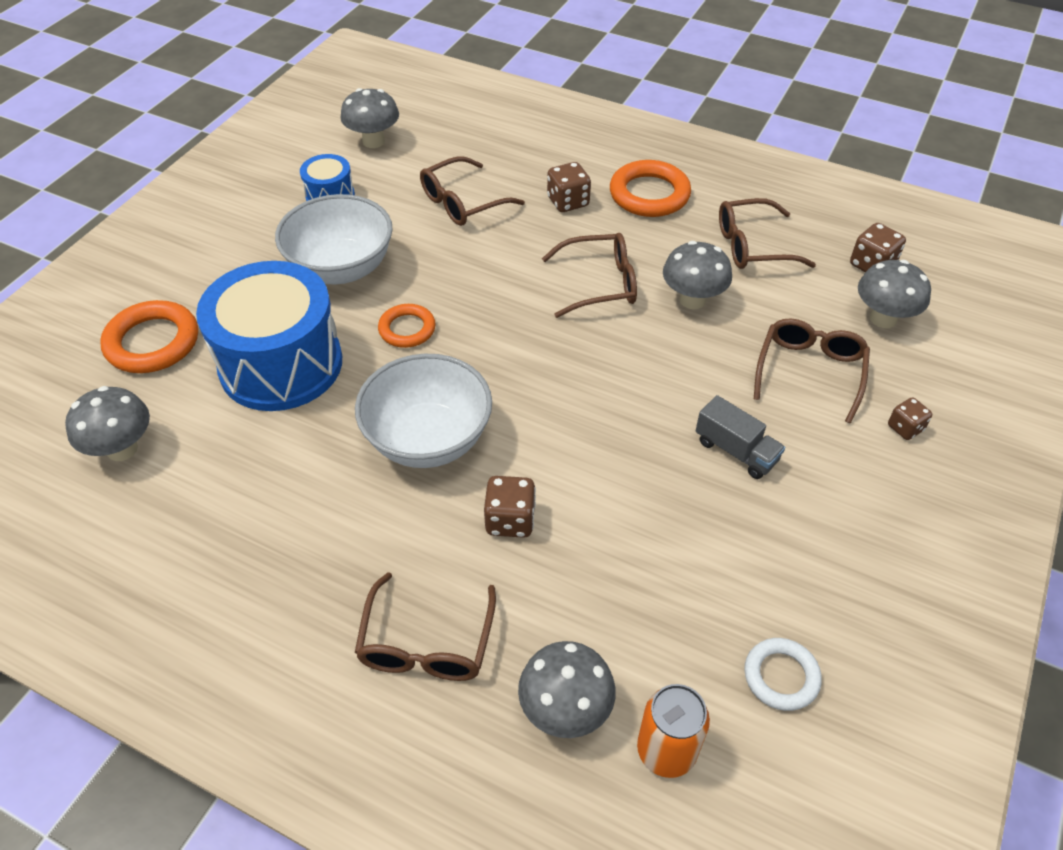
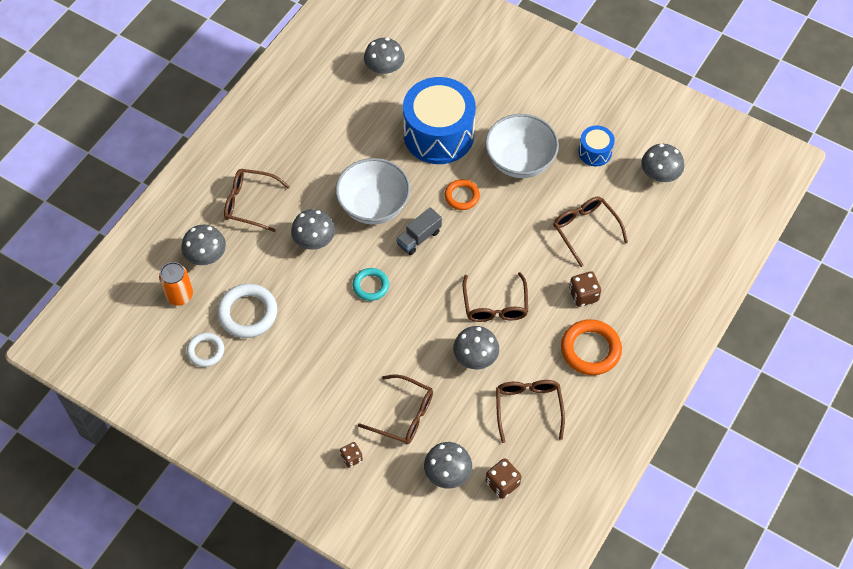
camera: 95 degrees right, 10 degrees up
orange ring [100,300,198,373] -> none
brown dice [484,476,536,538] -> grey mushroom [291,209,335,250]
grey truck [696,395,785,479] -> grey truck moved to [396,207,442,255]
none -> white ring [217,284,277,338]
none -> turquoise ring [353,268,389,301]

